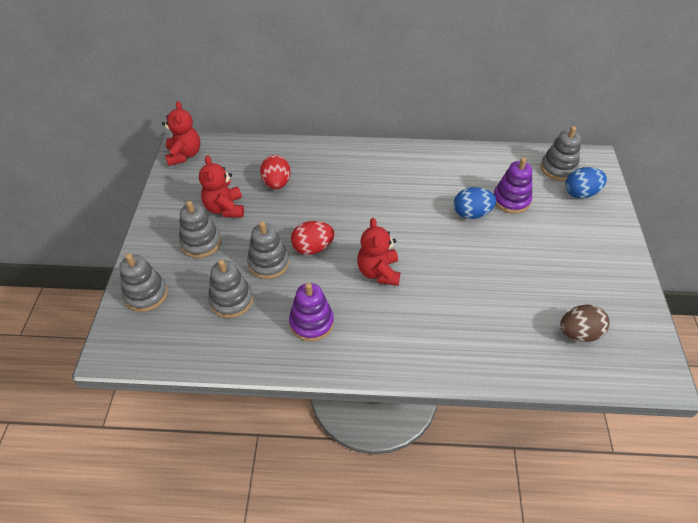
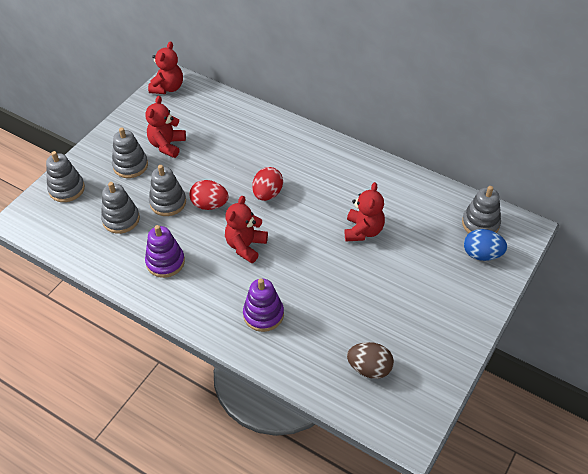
camera: 30 degrees right, 0 degrees up
red egg [260,155,291,189] -> red egg moved to [252,167,283,201]
blue egg [454,187,496,219] -> red teddy bear [345,182,385,241]
purple stacking toy [494,158,532,214] -> purple stacking toy moved to [243,279,284,332]

